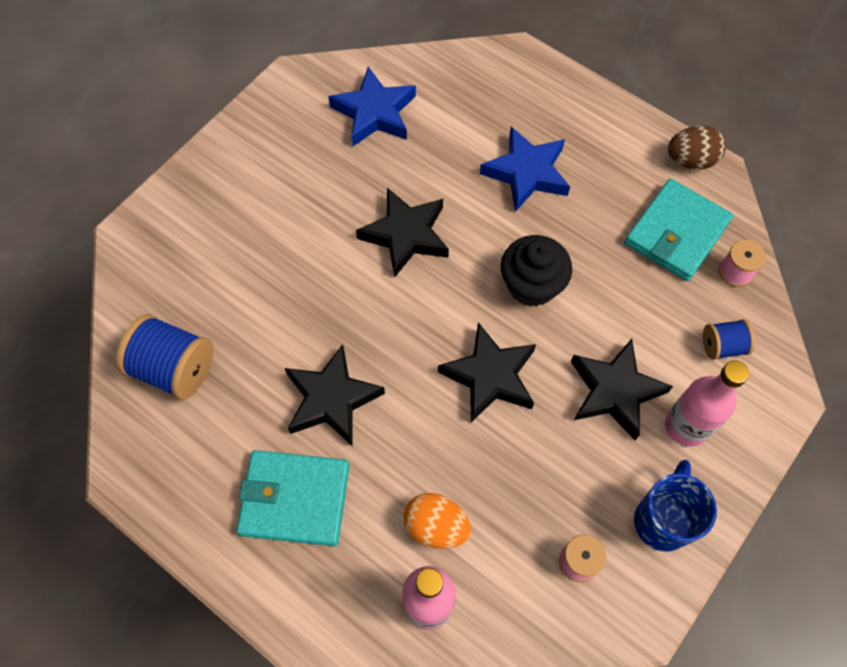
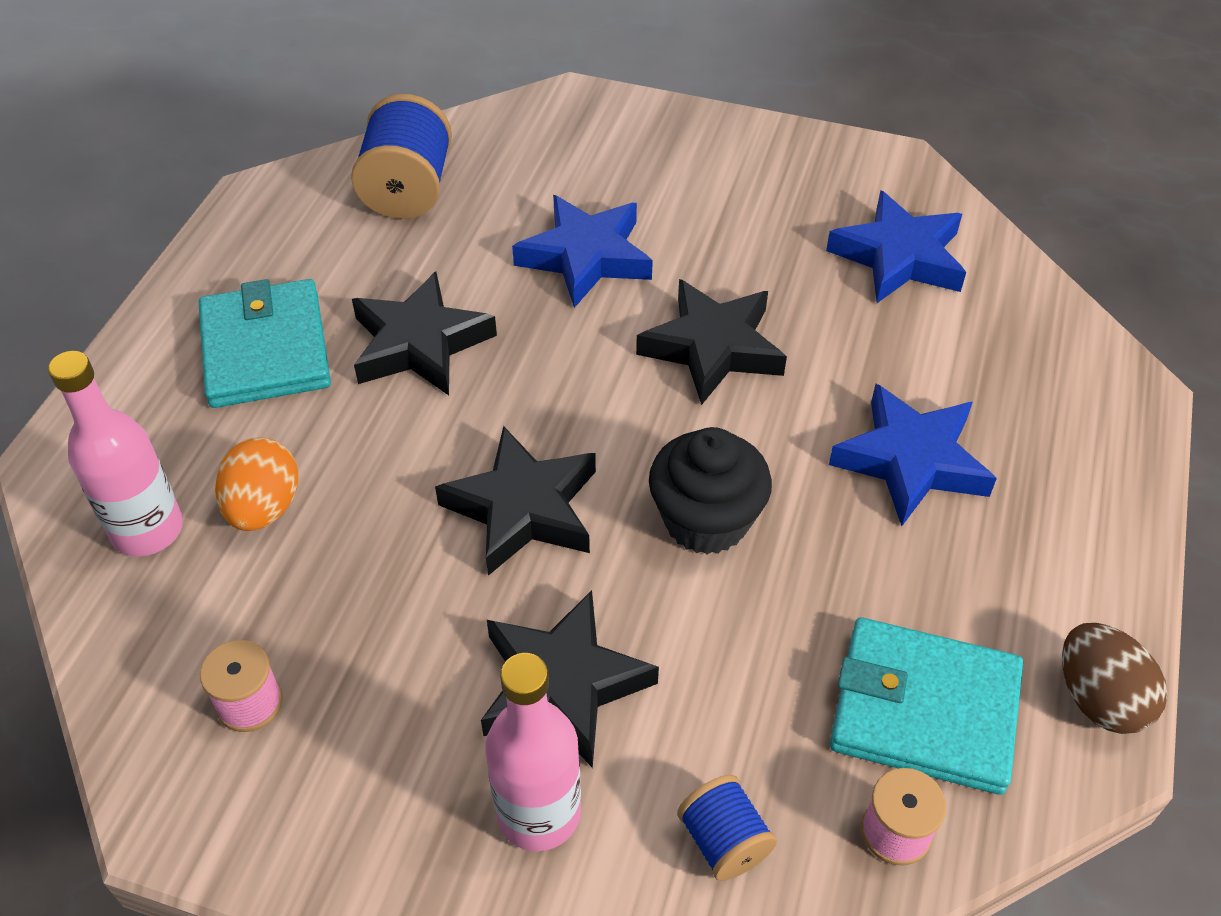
camera: 70 degrees right, 15 degrees down
blue mug [634,460,717,552] -> none
none -> blue star [512,195,653,308]

